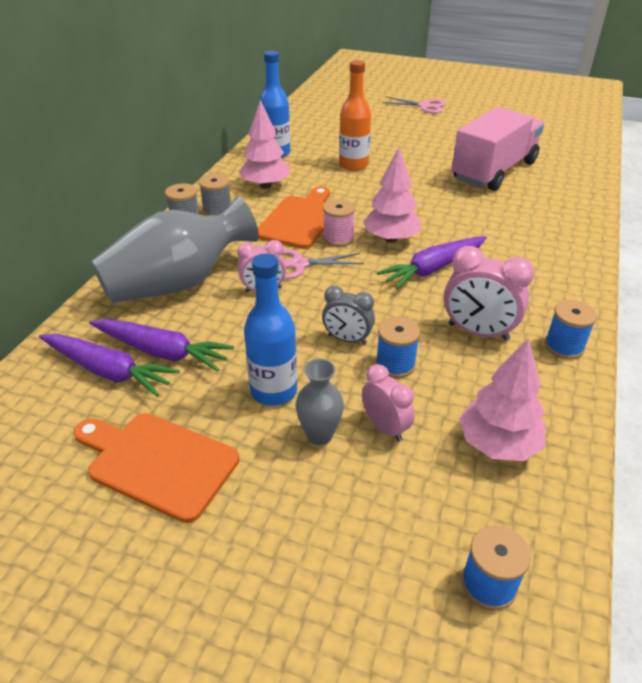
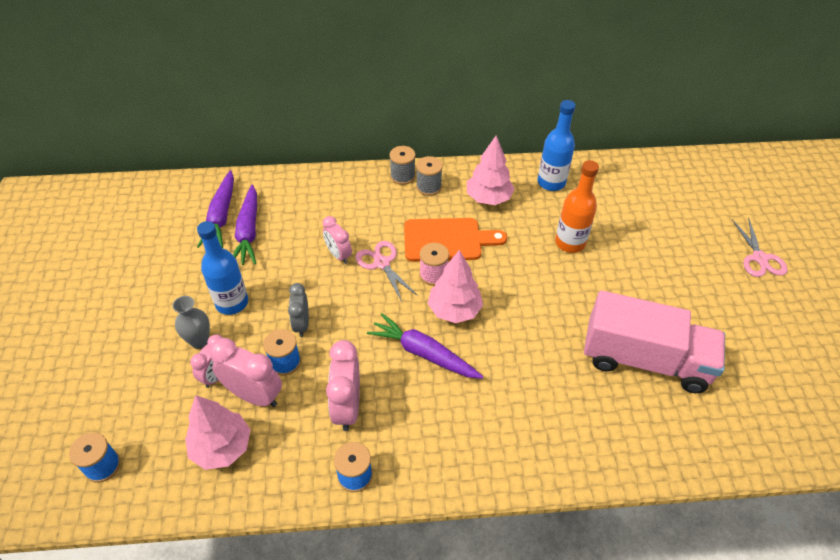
camera: 65 degrees right, 10 degrees up
orange cutting board [73,413,239,523] -> none
grey vase [91,197,259,303] -> none
none -> pink clock [209,338,282,407]

